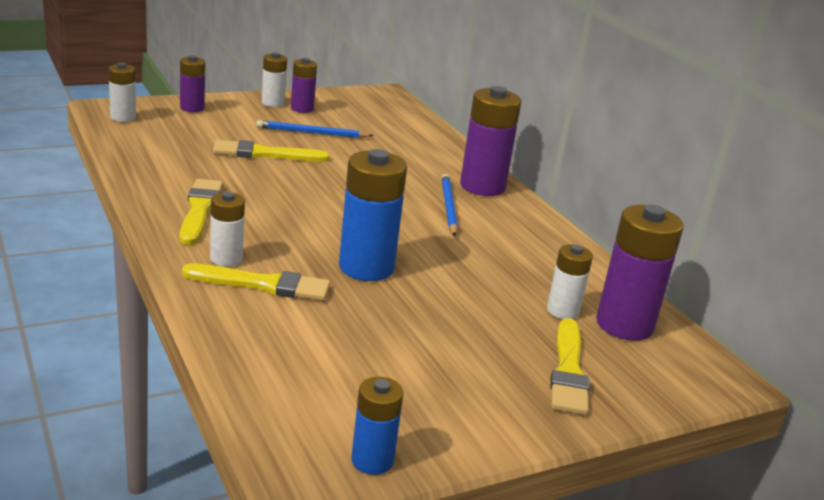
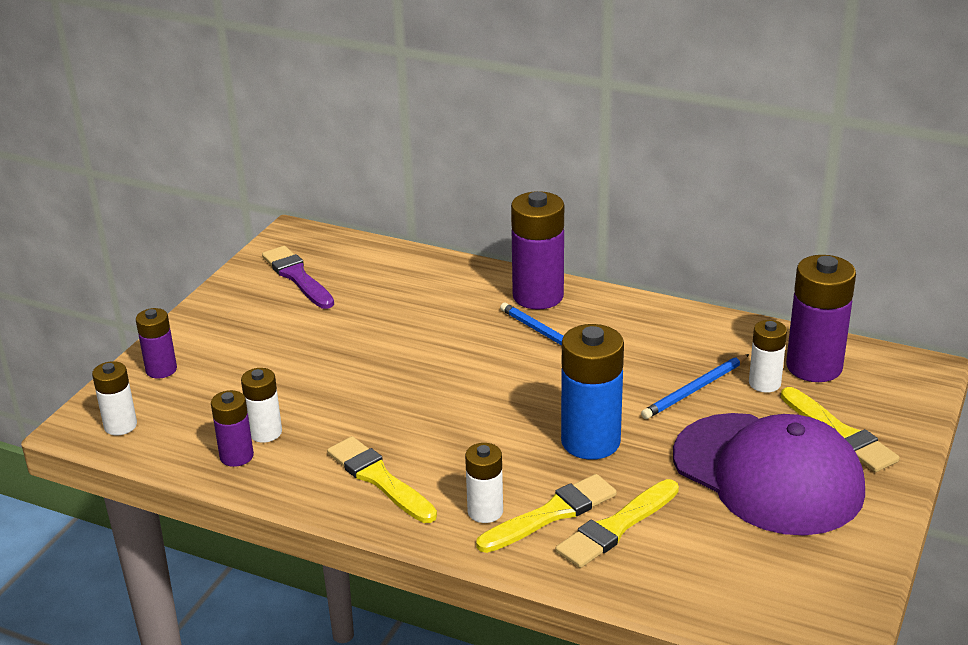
camera: 35 degrees left, 5 degrees up
yellow brush [213,140,329,162] -> yellow brush moved to [556,479,679,568]
blue pencil [256,120,373,138] -> blue pencil moved to [641,354,749,419]
white battery [262,52,287,107] -> white battery moved to [241,368,282,443]
purple battery [291,58,317,113] -> purple battery moved to [211,390,254,467]
blue battery [351,377,403,475] -> none
none -> purple brush [262,246,334,309]
none -> purple cap [673,413,865,535]

